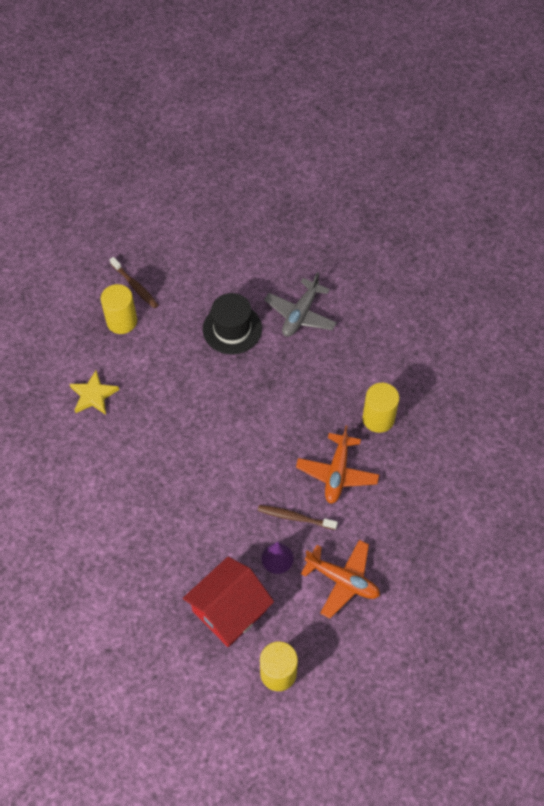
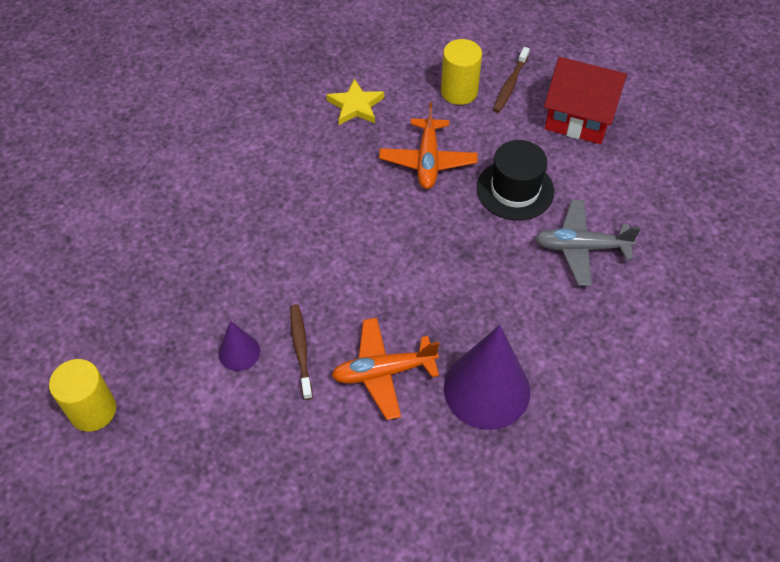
camera: 65 degrees right, 5 degrees down
red house [183,557,274,647] -> red house moved to [544,57,627,144]
orange plane [301,540,380,618] -> orange plane moved to [379,102,478,189]
yellow cylinder [362,383,399,433] -> purple cone [444,325,530,430]

